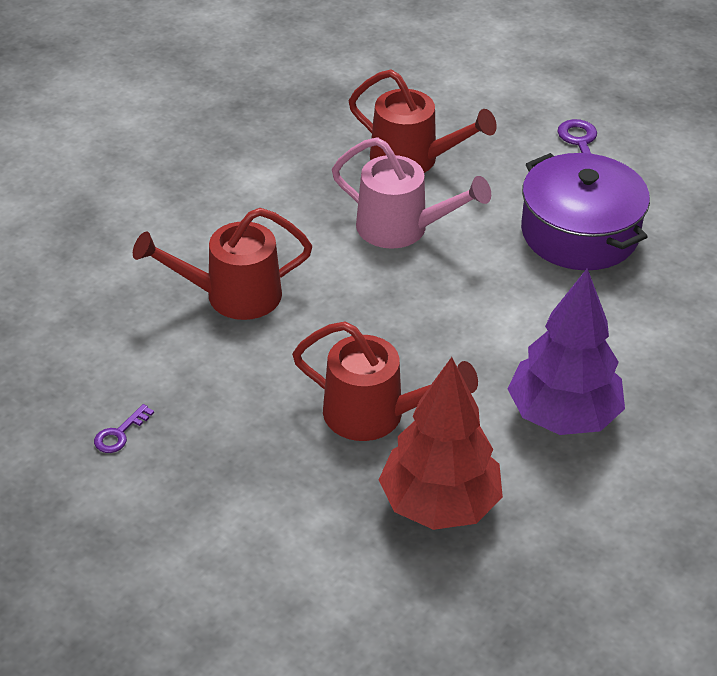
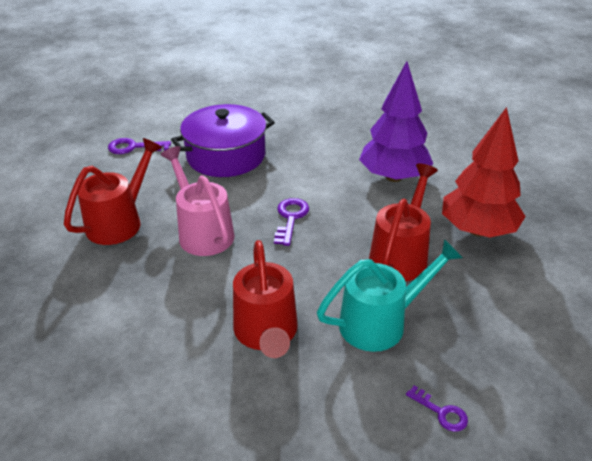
camera: 85 degrees left, 5 degrees down
pink watering can [332,137,491,249] -> pink watering can turned 60 degrees counterclockwise [161,146,235,256]
none -> purple key [274,198,309,246]
none -> turquoise watering can [317,239,463,352]

